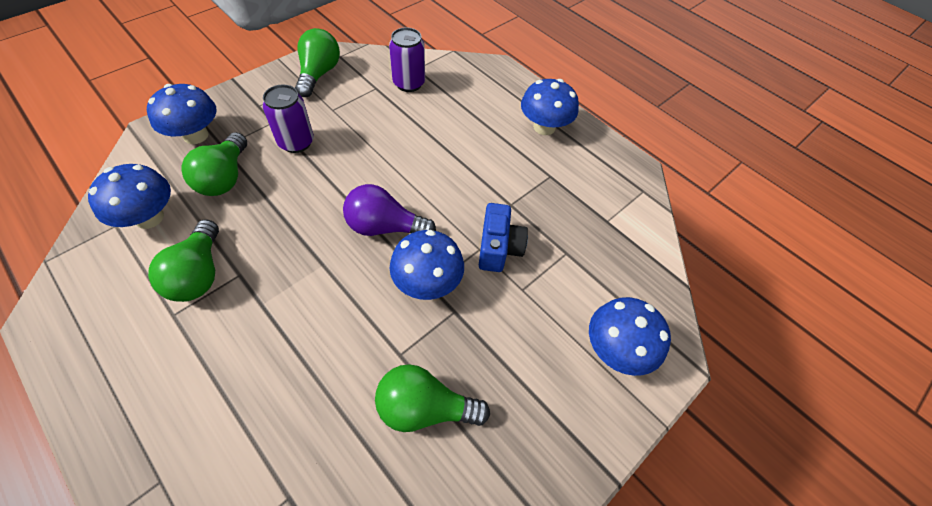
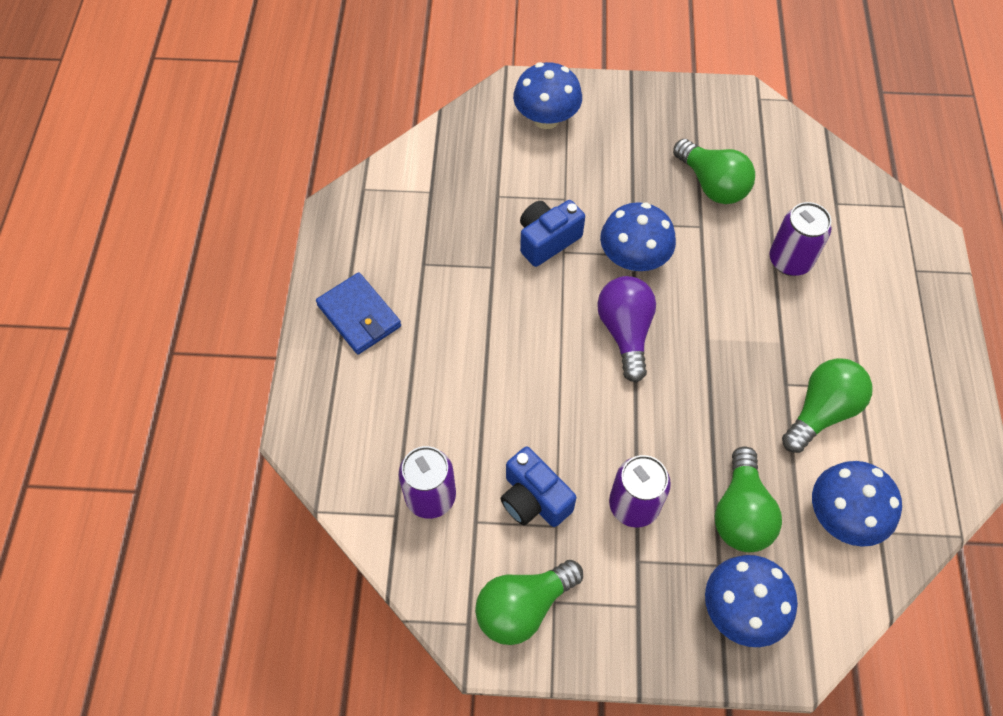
camera: 130 degrees left, 5 degrees up
green light bulb [181,132,247,196] -> green light bulb turned 135 degrees clockwise [715,446,782,552]
purple light bulb [343,184,436,236] -> purple light bulb turned 150 degrees counterclockwise [597,276,656,383]
blue mushroom [521,79,579,135] -> blue wallet [316,272,401,355]
none -> blue camera [500,446,576,527]
none -> purple can [770,202,831,276]

